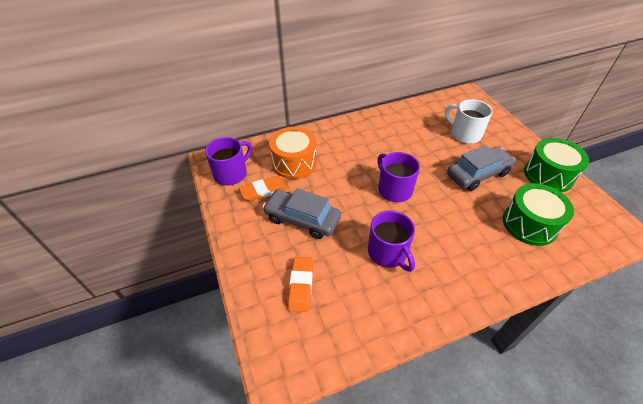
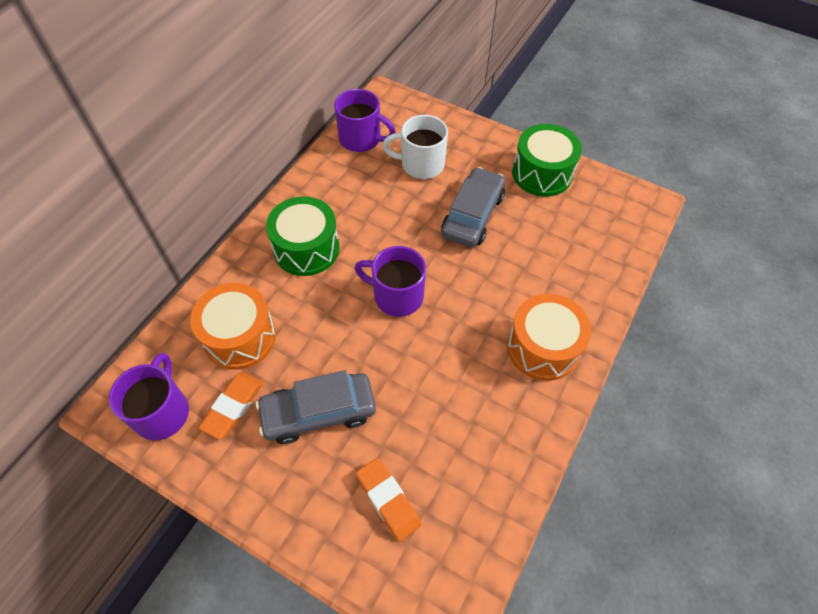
camera: 40 degrees left, 10 degrees up
purple mug [368,210,415,272] -> purple mug moved to [334,89,396,152]
green drum [503,183,574,246] -> green drum moved to [266,196,339,276]
none -> orange drum [507,293,591,381]

